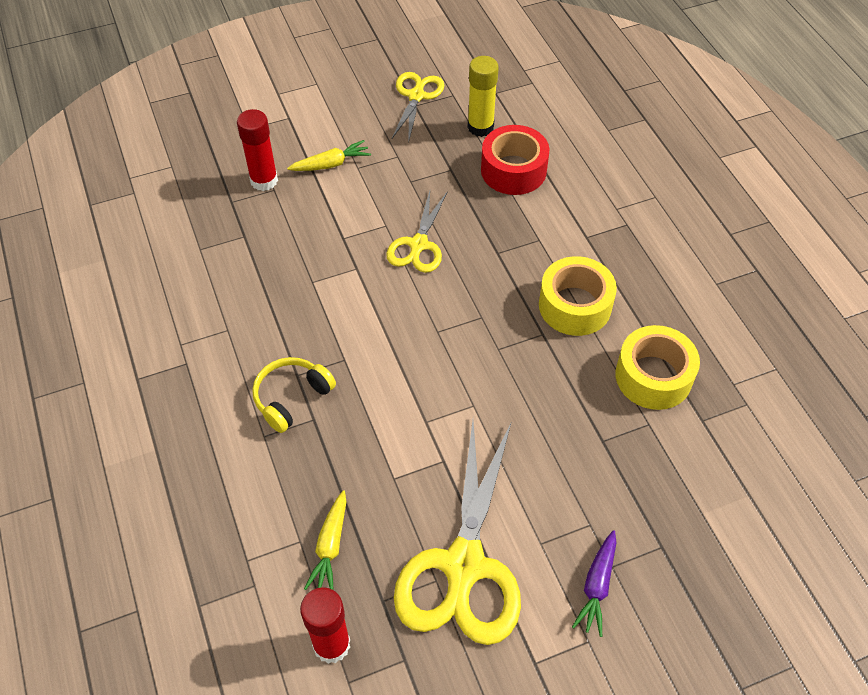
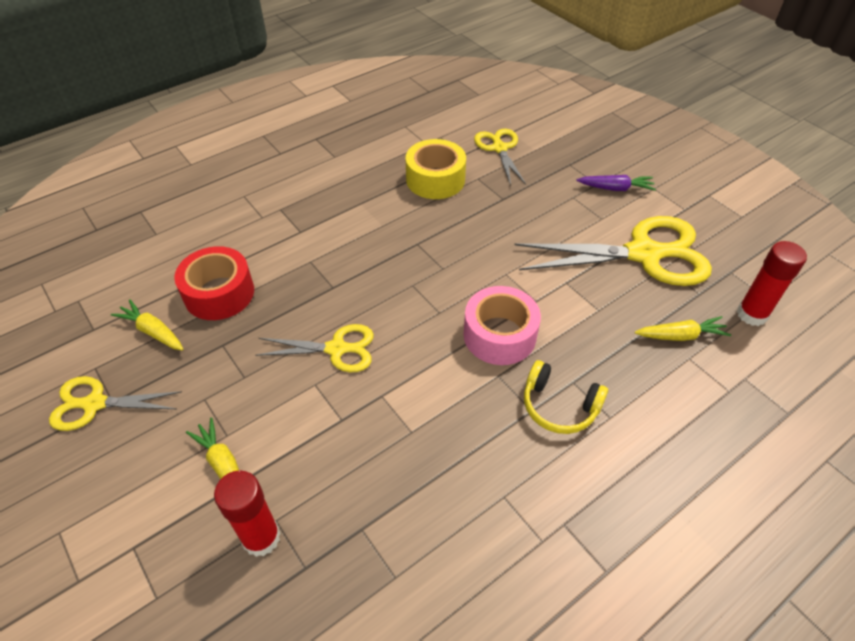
camera: 105 degrees left, 5 degrees down
yellow glue stick [468,56,499,137] -> yellow carrot [111,299,183,350]
yellow tape [539,256,617,336] -> none
none -> pink tape [463,286,541,365]
none -> yellow scissors [474,129,526,186]

